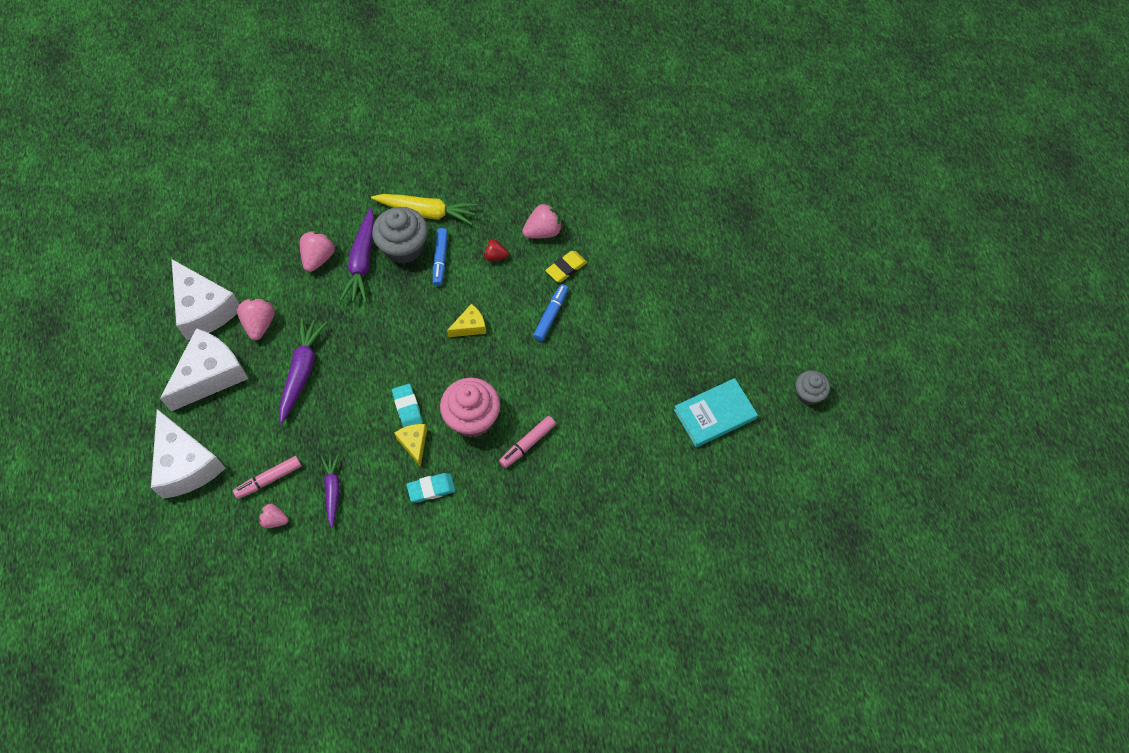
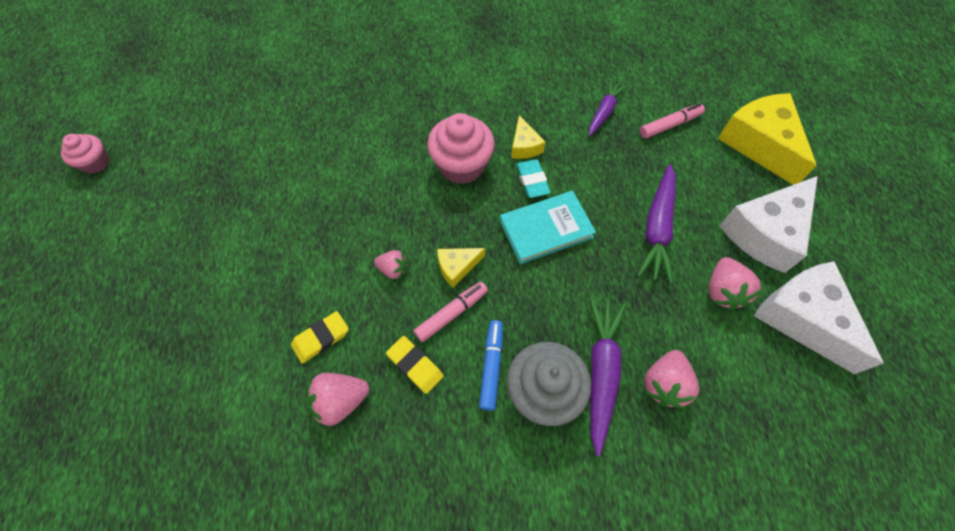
camera: 175 degrees left, 0 degrees up
white cheese [151,409,225,499] -> yellow cheese [718,93,817,185]
pink strawberry [259,504,289,528] -> pink strawberry moved to [374,250,407,279]
purple carrot [321,454,340,528] -> purple carrot turned 150 degrees counterclockwise [589,80,627,136]
yellow carrot [371,194,478,225] -> none
turquoise eraser [406,473,456,502] -> none
red strawberry [483,239,509,261] -> yellow eraser [386,336,444,394]
pink marker [499,416,556,468] -> pink marker moved to [414,282,488,342]
blue marker [533,284,569,341] -> none
turquoise book [674,378,758,447] -> turquoise book moved to [500,191,596,264]
grey cupcake [795,370,830,405] -> pink cupcake [61,134,109,174]

